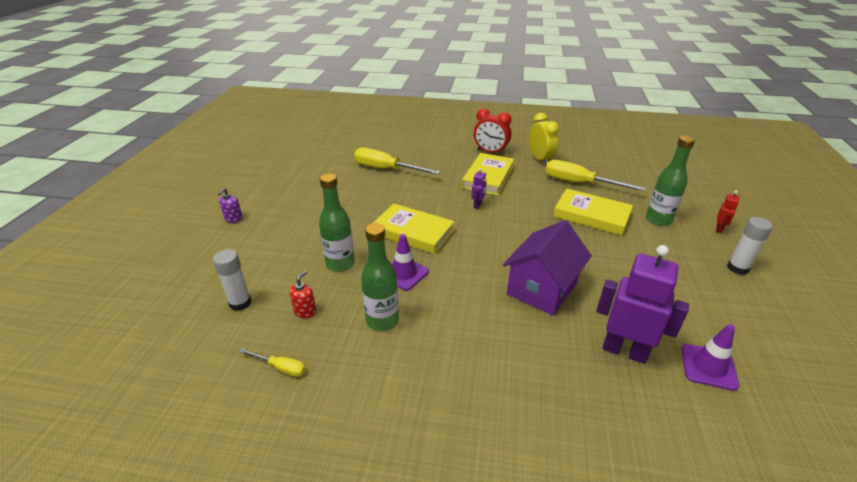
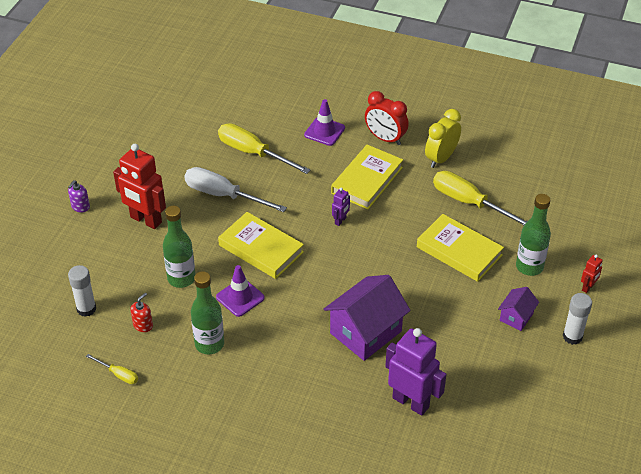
camera: 10 degrees right, 10 degrees up
yellow clock [529,113,559,165] -> yellow clock turned 135 degrees counterclockwise [425,109,461,168]
purple traffic cone [681,324,739,391] -> purple traffic cone moved to [304,99,345,146]
none -> red robot [113,144,166,229]
none -> white screwdriver [184,167,287,212]
none -> purple house [498,287,539,331]

